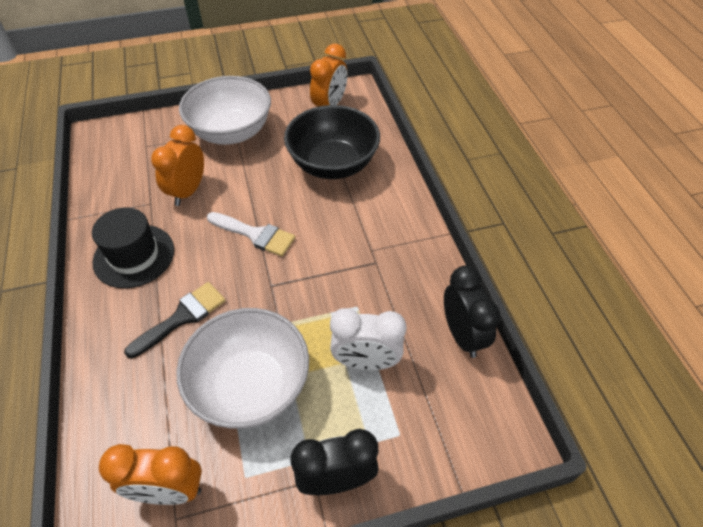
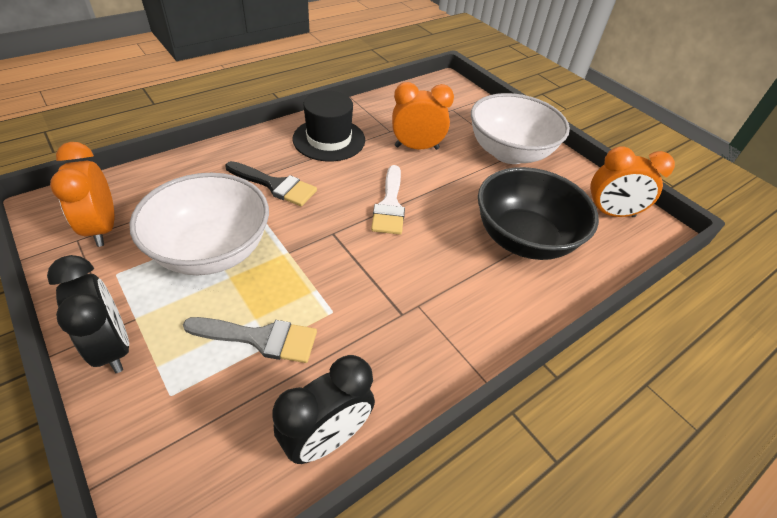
camera: 65 degrees right, 5 degrees down
white clock [330,308,407,370] -> grey brush [183,317,317,363]

